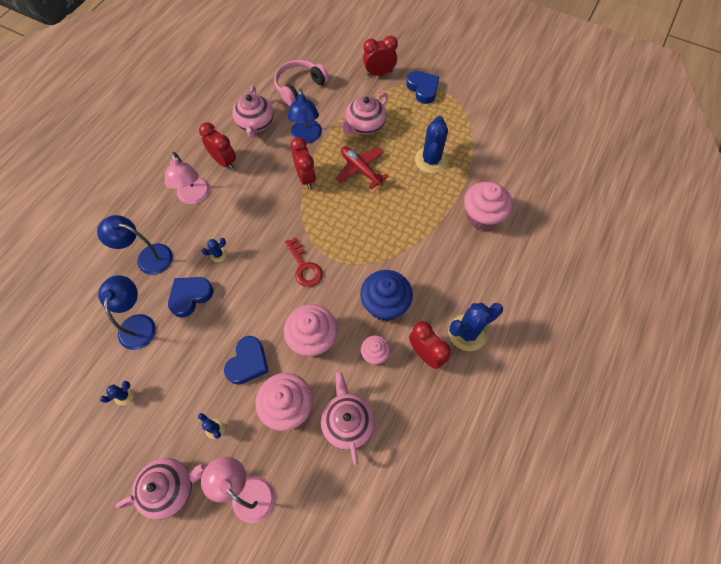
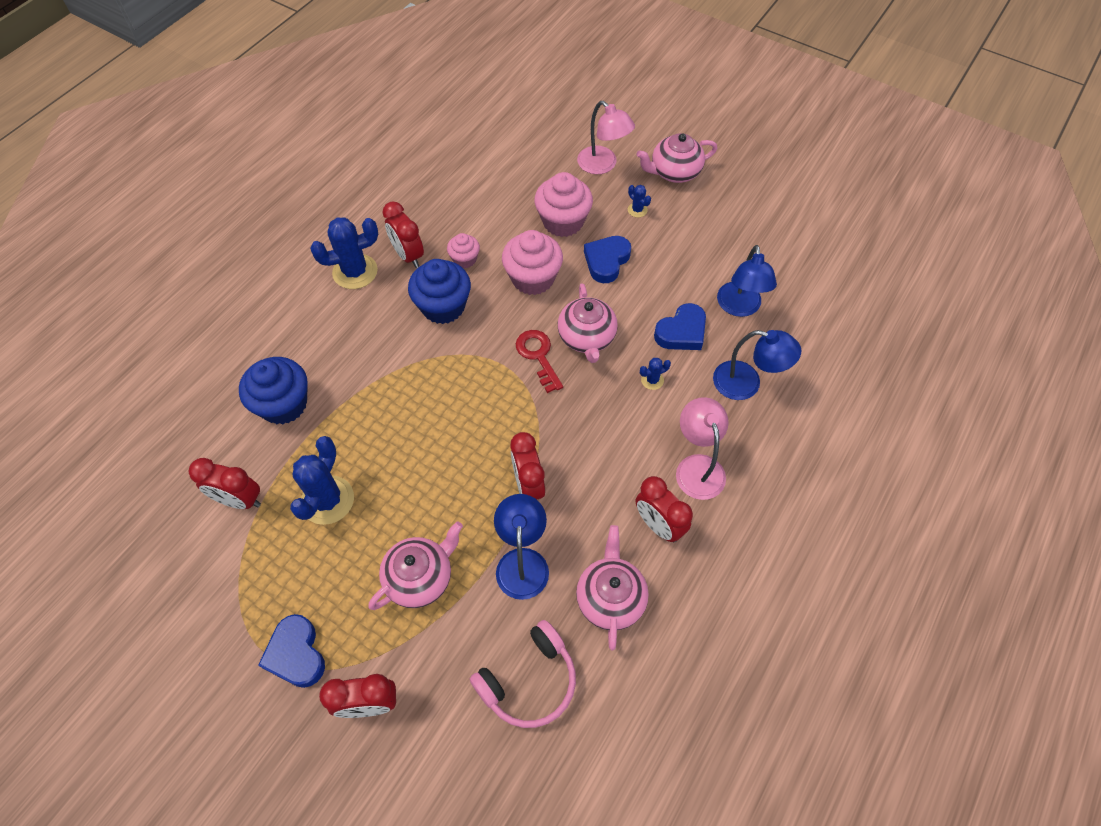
camera: 175 degrees left, 5 degrees down
blue cactus [100,381,134,405] -> none
pink teapot [321,371,375,466] -> pink teapot moved to [558,283,618,363]
red plane [336,146,389,190] -> none
pink cupcake [464,182,513,230] -> blue cupcake [239,357,308,425]
none -> red clock [188,458,261,509]

